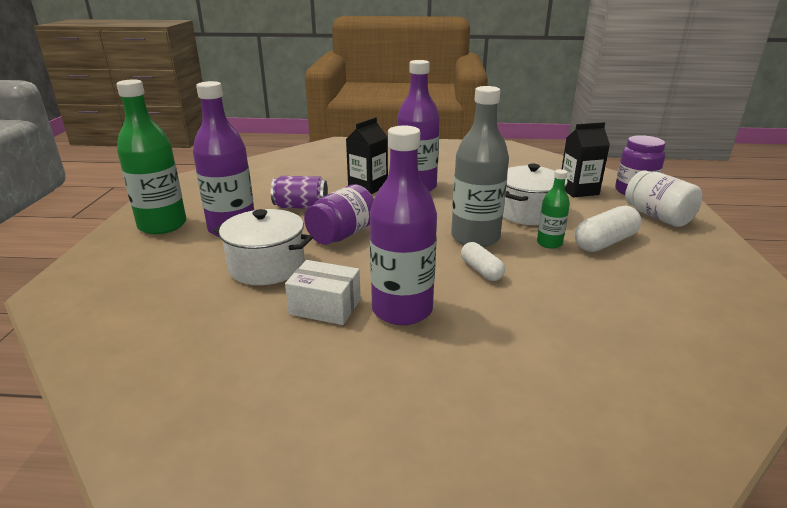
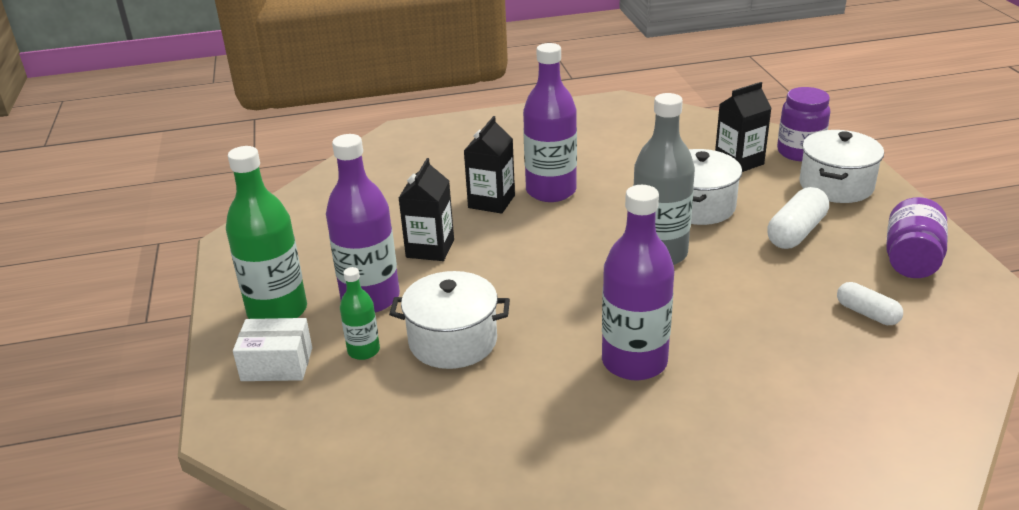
camera: 15 degrees left, 5 degrees up
purple can [271,176,328,209] -> black carton [399,158,454,261]
white box [285,260,361,325] -> white box moved to [233,318,312,381]
purple jar [304,184,374,245] -> purple jar moved to [886,197,948,278]
white capsule [461,242,505,281] -> white capsule moved to [837,282,903,325]
green bottle [537,169,570,249] -> green bottle moved to [340,267,380,360]
white jar [625,170,703,227] -> white pot [799,130,884,203]

